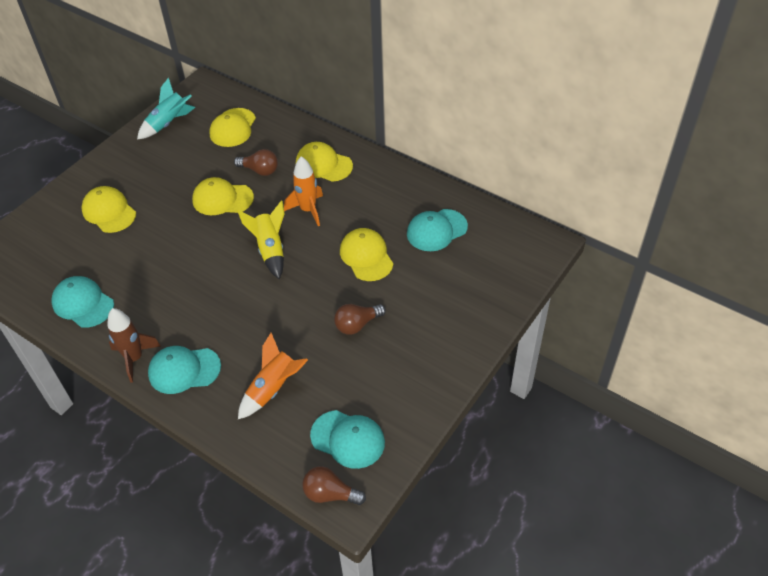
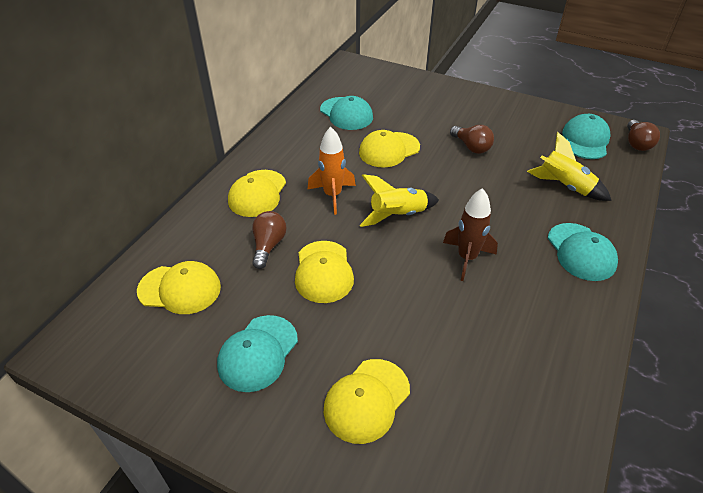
camera: 100 degrees left, 5 degrees down
turquoise cap [51,276,114,328] -> turquoise cap moved to [217,315,298,392]
brown rocket [108,308,161,383] -> brown rocket moved to [443,188,498,281]
turquoise rocket [137,77,196,139] -> none
orange rocket [238,333,308,419] -> yellow rocket [527,132,612,201]

